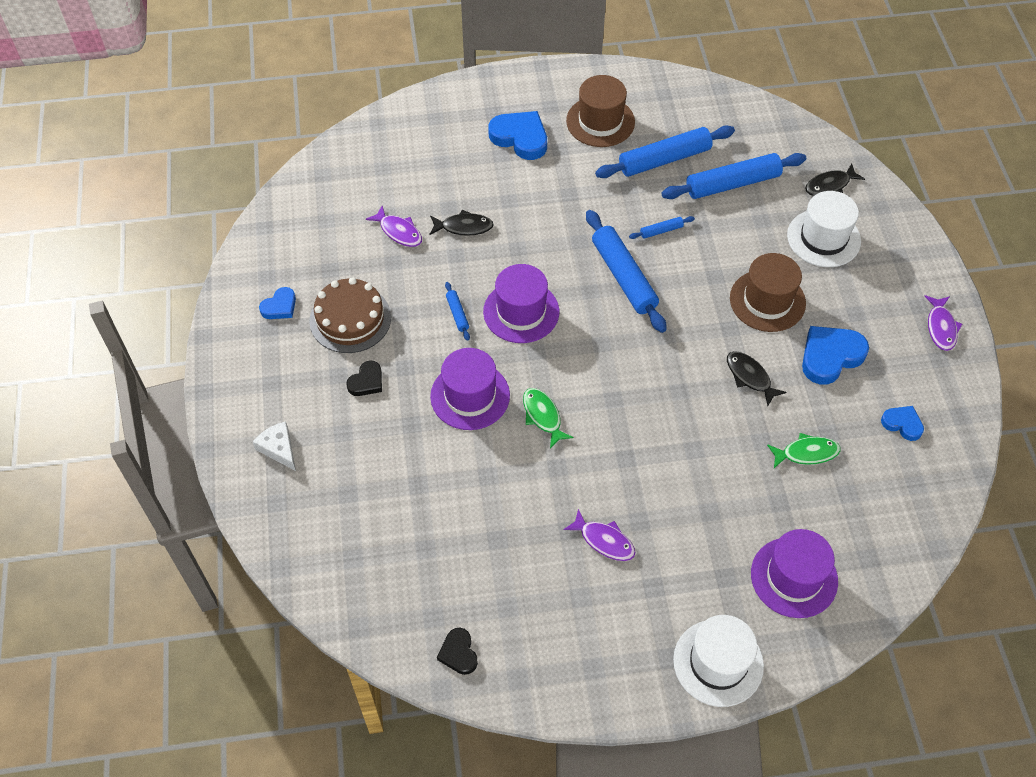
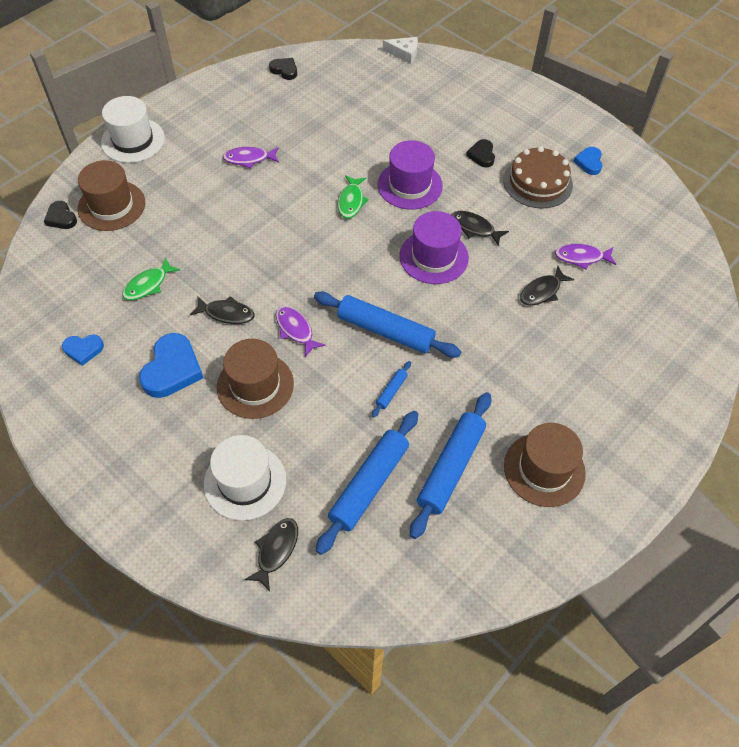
camera: 140 degrees right, 0 degrees up
white cheese [253,421,296,471] -> white cheese moved to [383,37,418,64]
blue rolling pin [445,282,470,341] -> black fish [451,211,509,246]
blue heart [488,111,547,160] -> none
green fish [523,388,574,449] -> green fish turned 75 degrees clockwise [338,175,369,219]
purple hat [751,529,838,618] -> brown hat [78,160,145,231]
purple fish [925,295,962,351] -> purple fish moved to [276,306,326,357]
none -> black heart [44,201,77,229]

